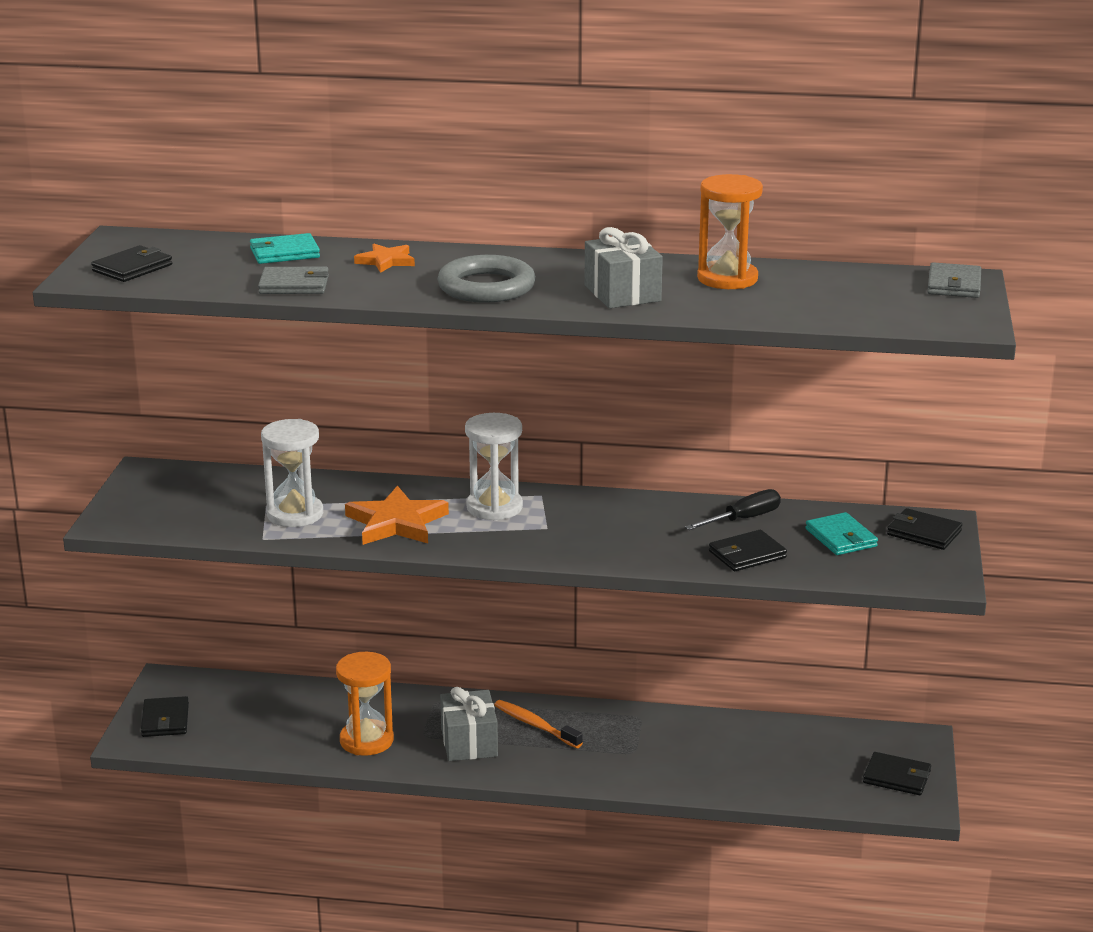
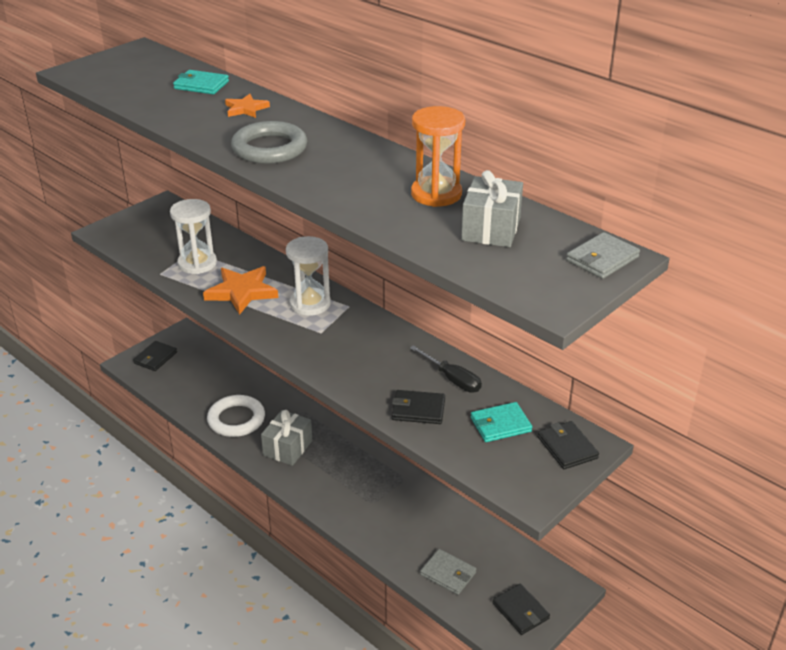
camera: 35 degrees right, 10 degrees up
black wallet [91,245,172,282] -> none
grey wallet [258,267,329,294] -> grey wallet moved to [420,549,476,595]
orange hourglass [336,652,394,756] -> white ring [207,395,265,437]
orange toothbrush [494,700,583,748] -> none
grey gift [584,227,663,308] -> grey gift moved to [461,170,523,247]
black screwdriver [685,489,781,530] -> black screwdriver turned 45 degrees clockwise [410,345,482,392]
turquoise wallet [805,512,878,555] -> turquoise wallet turned 60 degrees clockwise [471,402,532,442]

